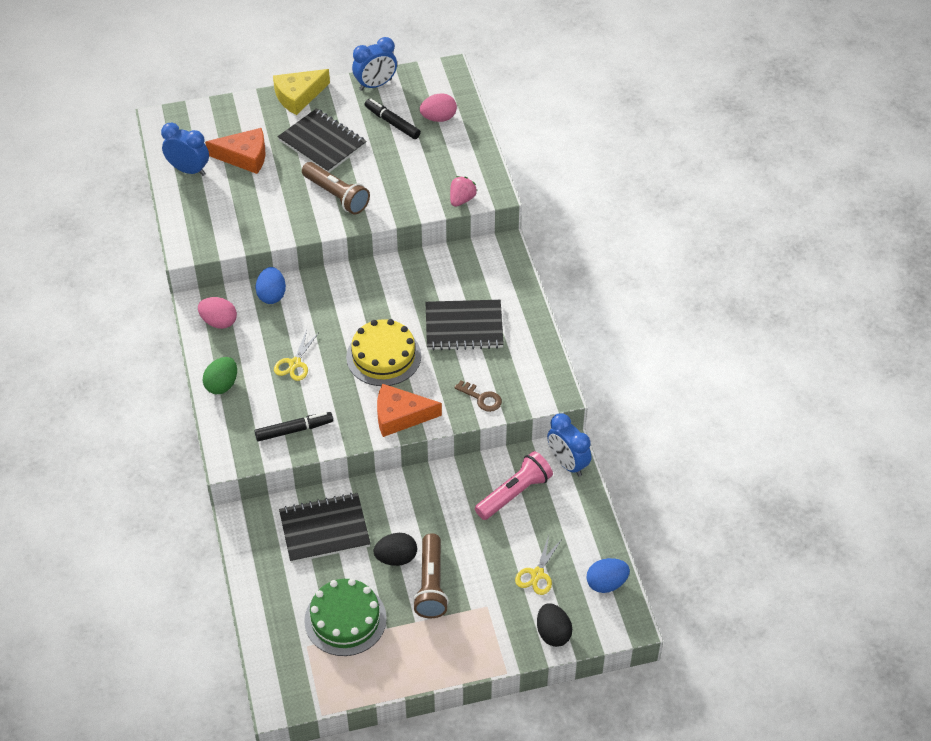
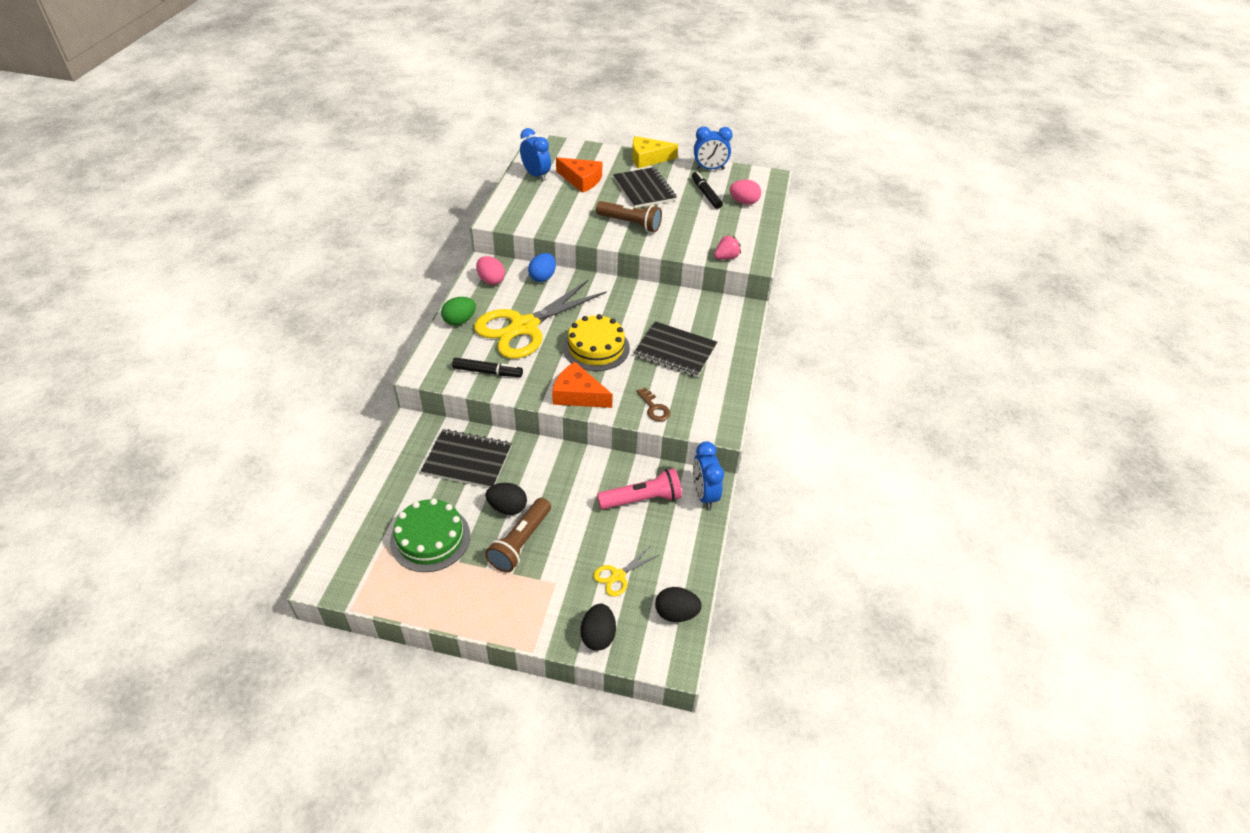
camera: 25 degrees right, 5 degrees down
yellow scissors [274,330,319,381] -> yellow scissors [474,279,607,359], size x2.47
brown flashlight [302,162,370,215] -> brown flashlight turned 45 degrees counterclockwise [596,201,662,232]
blue egg [587,558,630,593] -> black egg [655,587,702,622]

